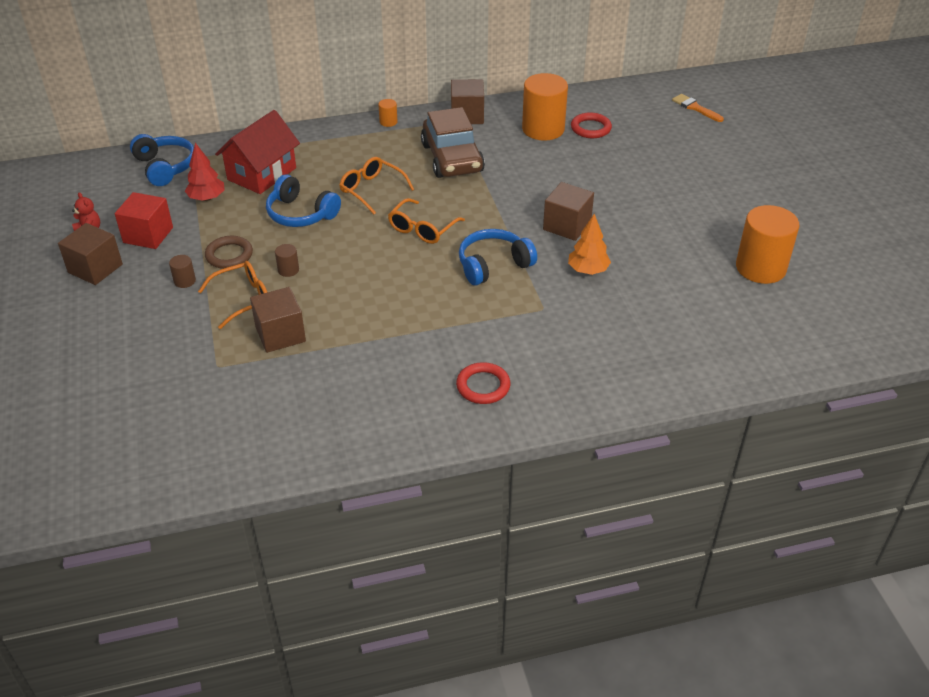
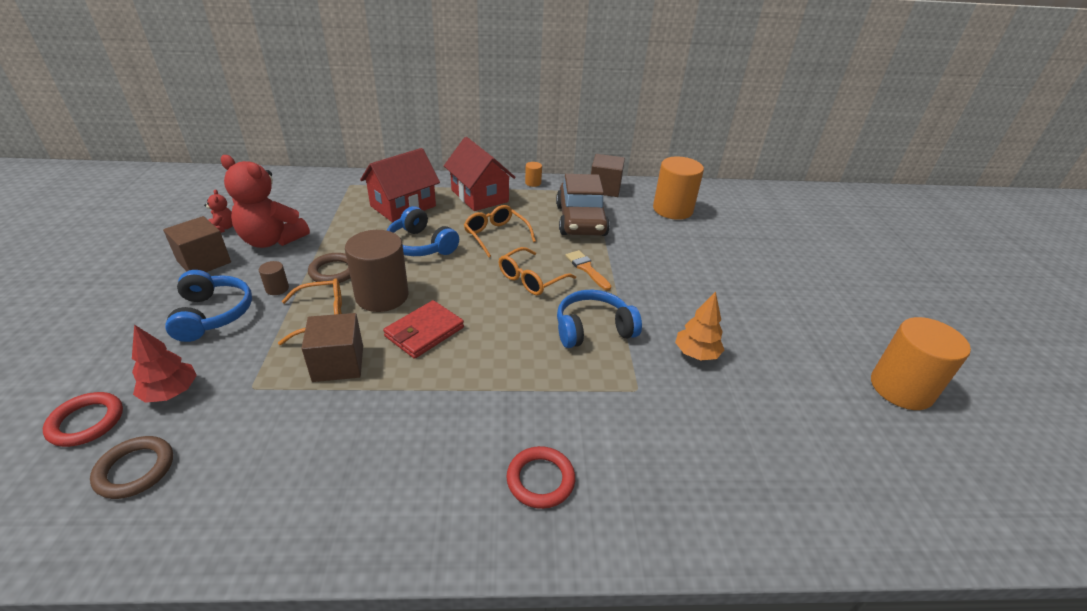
camera: 10 degrees right, 5 degrees down
red cube [115,192,173,249] -> red teddy bear [221,155,310,248]
blue headphones [130,134,194,186] -> blue headphones moved to [165,270,252,342]
red tree [185,143,225,201] -> red tree moved to [132,325,197,403]
brown cylinder [275,244,299,277] -> brown cylinder [345,230,409,312], size x2.36
brown cube [543,182,594,241] -> none
red ring [571,112,612,138] -> red ring moved to [43,392,123,447]
orange brush [672,94,724,122] -> orange brush moved to [565,250,611,291]
none -> brown ring [90,436,173,499]
none -> red wallet [383,300,464,359]
none -> red house [444,137,516,211]

